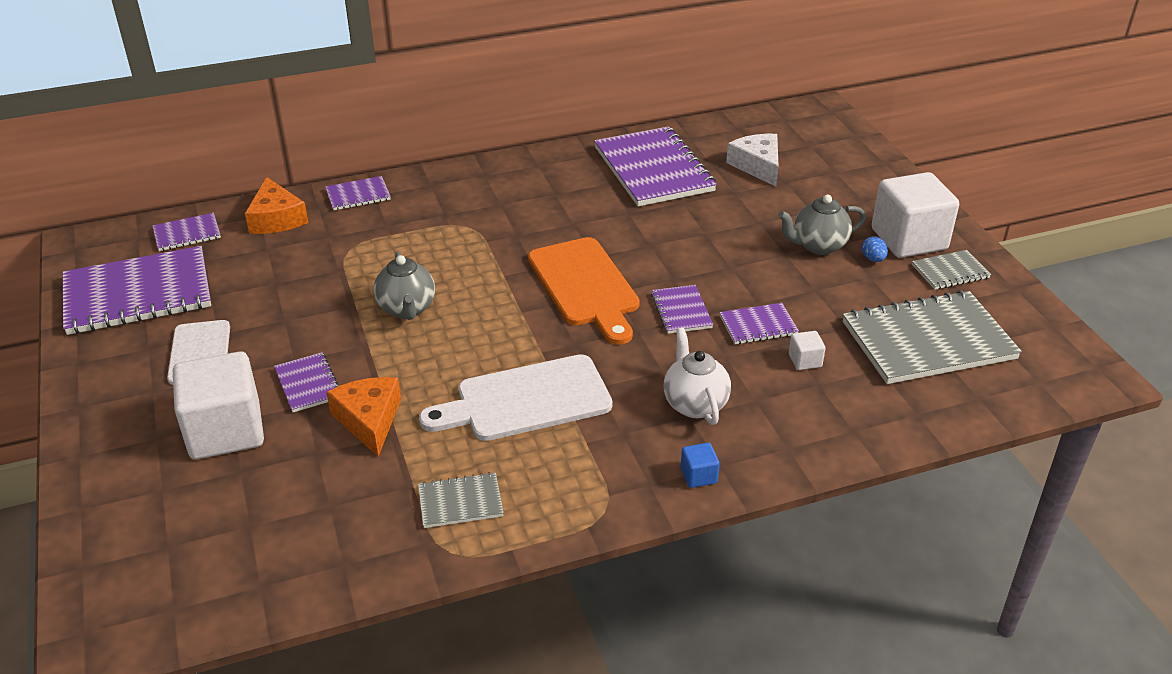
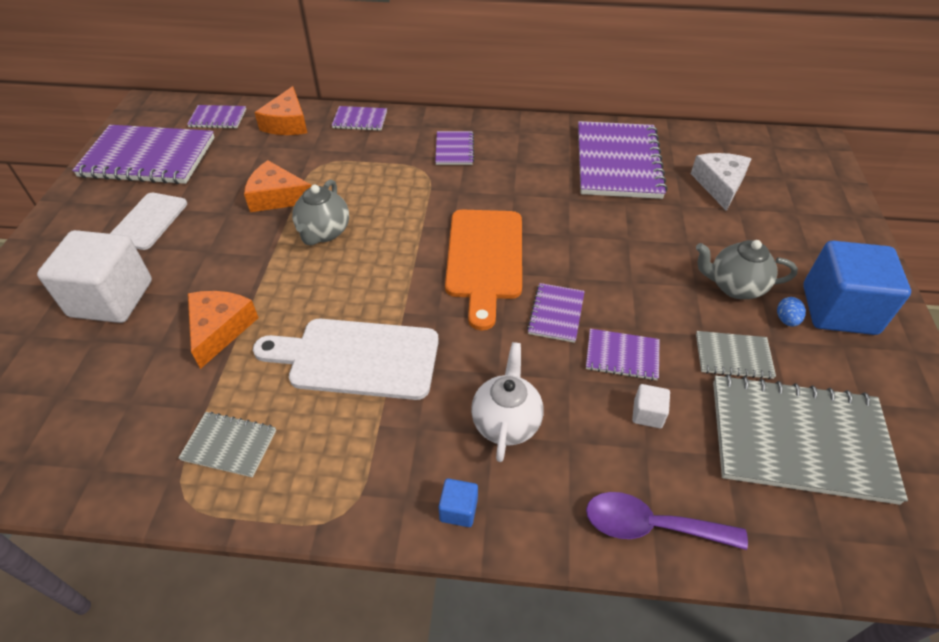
camera: 25 degrees right, 10 degrees up
purple notebook [274,352,338,412] -> purple notebook moved to [435,131,474,165]
white cube [872,172,959,258] -> blue cube [803,241,911,335]
grey notebook [912,250,991,290] -> grey notebook moved to [696,331,776,379]
none -> orange cheese [244,160,311,212]
none -> purple spoon [586,492,748,550]

